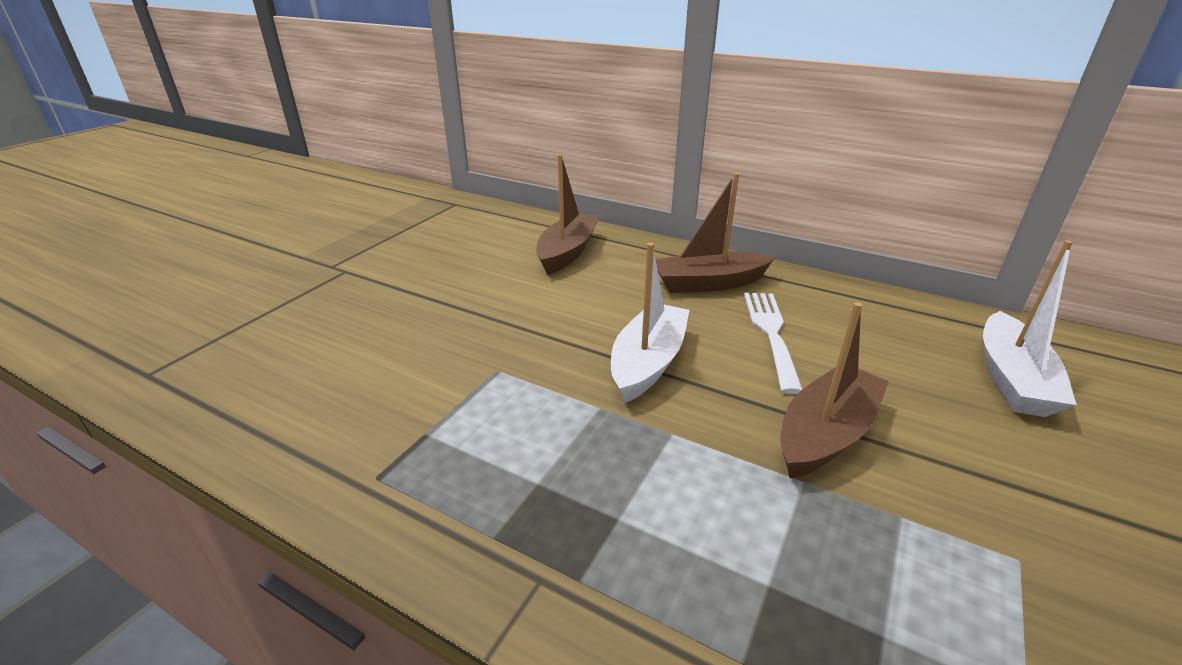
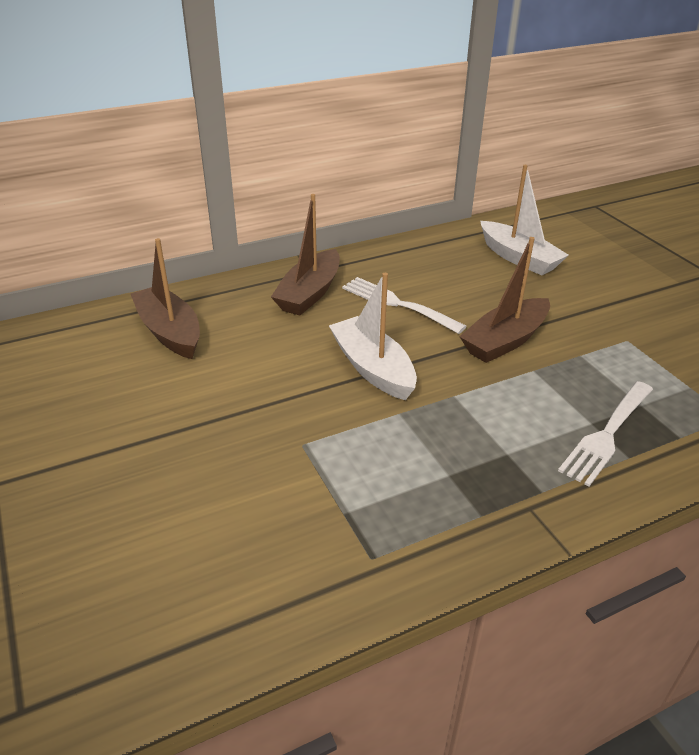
camera: 55 degrees left, 5 degrees up
brown boat [781,302,889,478] -> brown boat turned 120 degrees counterclockwise [459,237,550,363]
none -> white fork [558,381,653,487]

